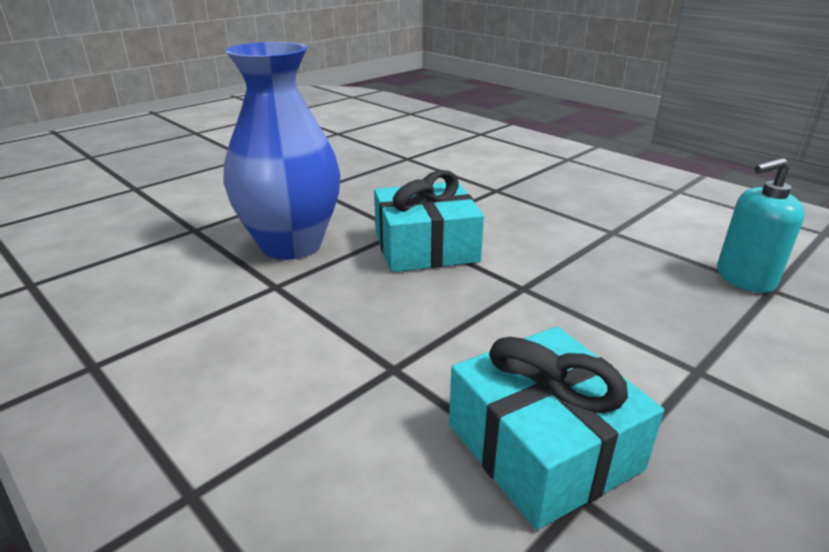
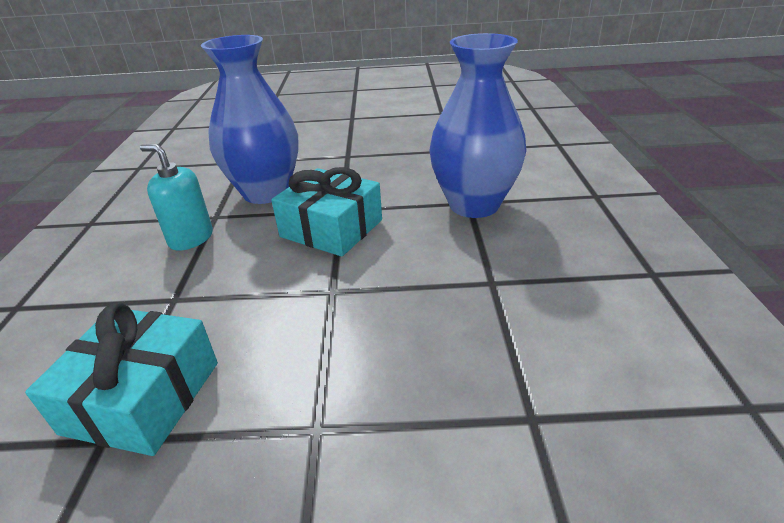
camera: 45 degrees right, 5 degrees up
turquoise soap dispenser [717,158,805,293] -> turquoise soap dispenser moved to [140,144,213,251]
none -> blue vase [430,33,527,218]

